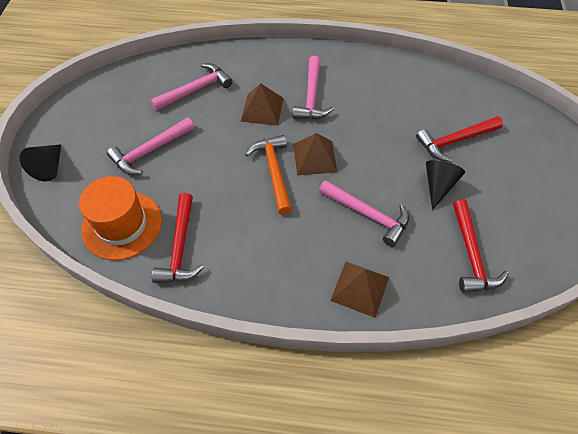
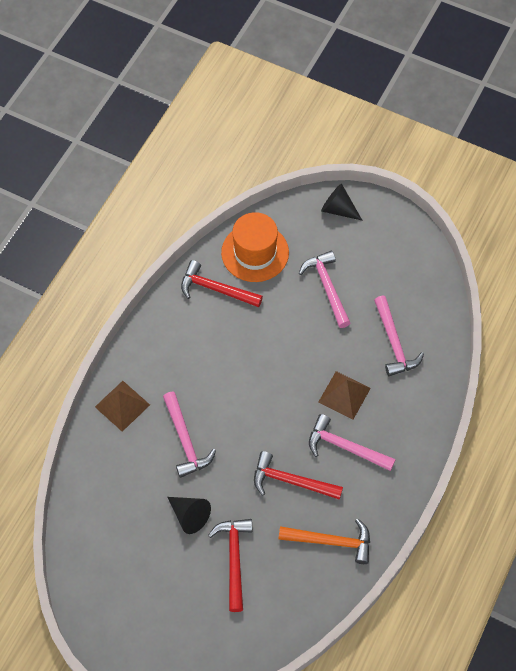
camera: 110 degrees right, 5 degrees up
orange hammer [245,135,292,215] -> orange hammer moved to [278,519,370,564]
brown pyramid [293,133,337,175] -> none
pink hammer [319,180,409,247] -> pink hammer turned 75 degrees counterclockwise [163,392,216,478]
red hammer [453,200,509,293] -> red hammer moved to [254,451,343,500]

